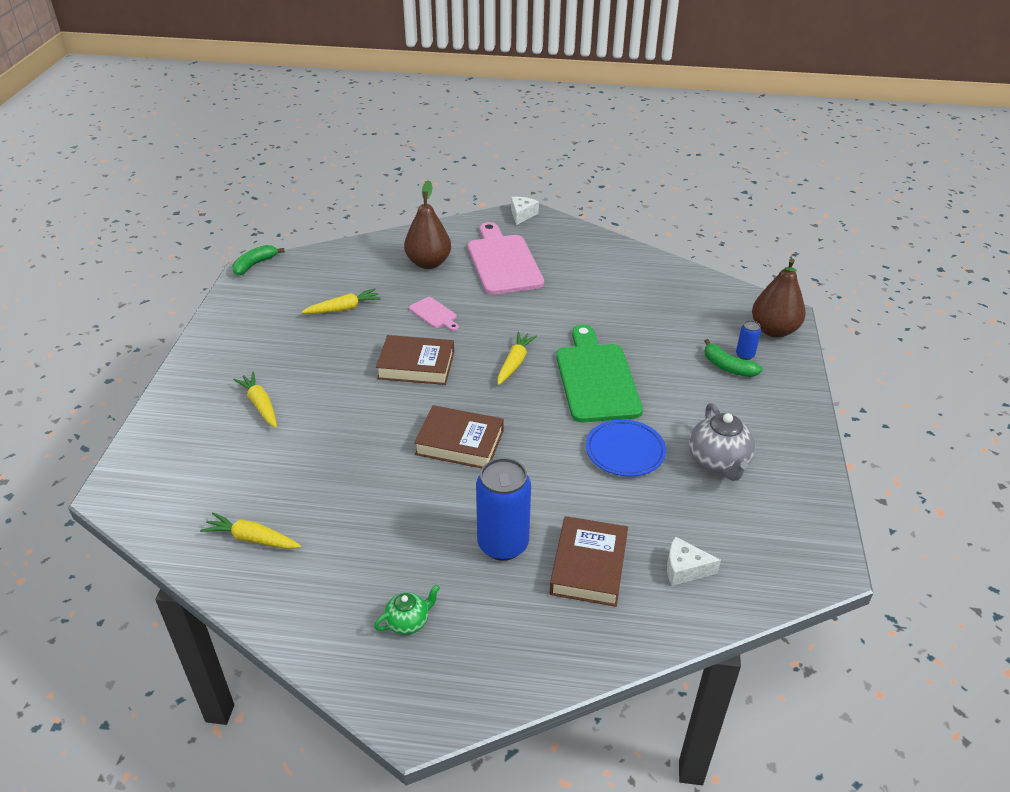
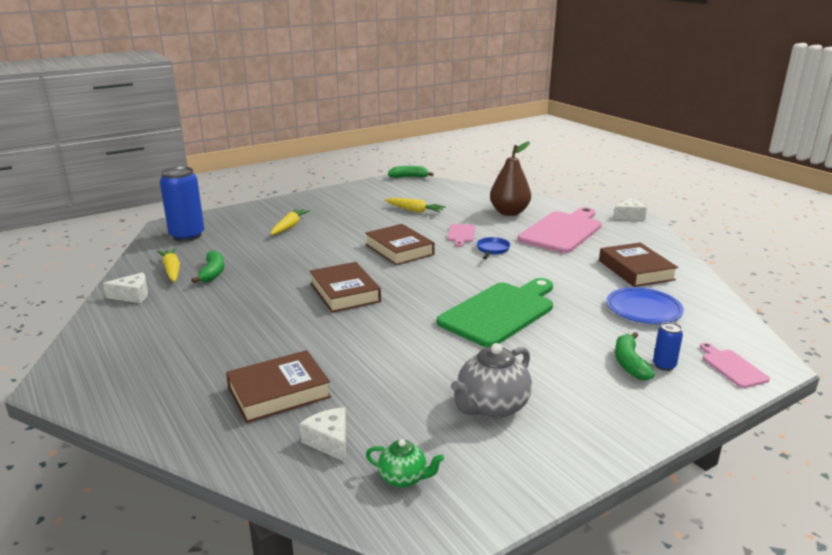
camera: 50 degrees right, 15 degrees down
green teapot [374,585,440,635] -> green teapot moved to [366,439,444,488]
blue can [476,458,531,561] -> blue can moved to [160,166,204,242]
yellow carrot [497,332,537,385] -> none
blue plate [586,419,666,476] -> blue plate moved to [606,287,684,324]
brown pear [752,258,806,338] -> pink cutting board [700,343,770,388]
none -> white cheese [103,272,148,303]
none -> green banana [191,251,224,283]
none -> blue pan [477,237,510,259]
none -> brown book [599,243,678,287]

